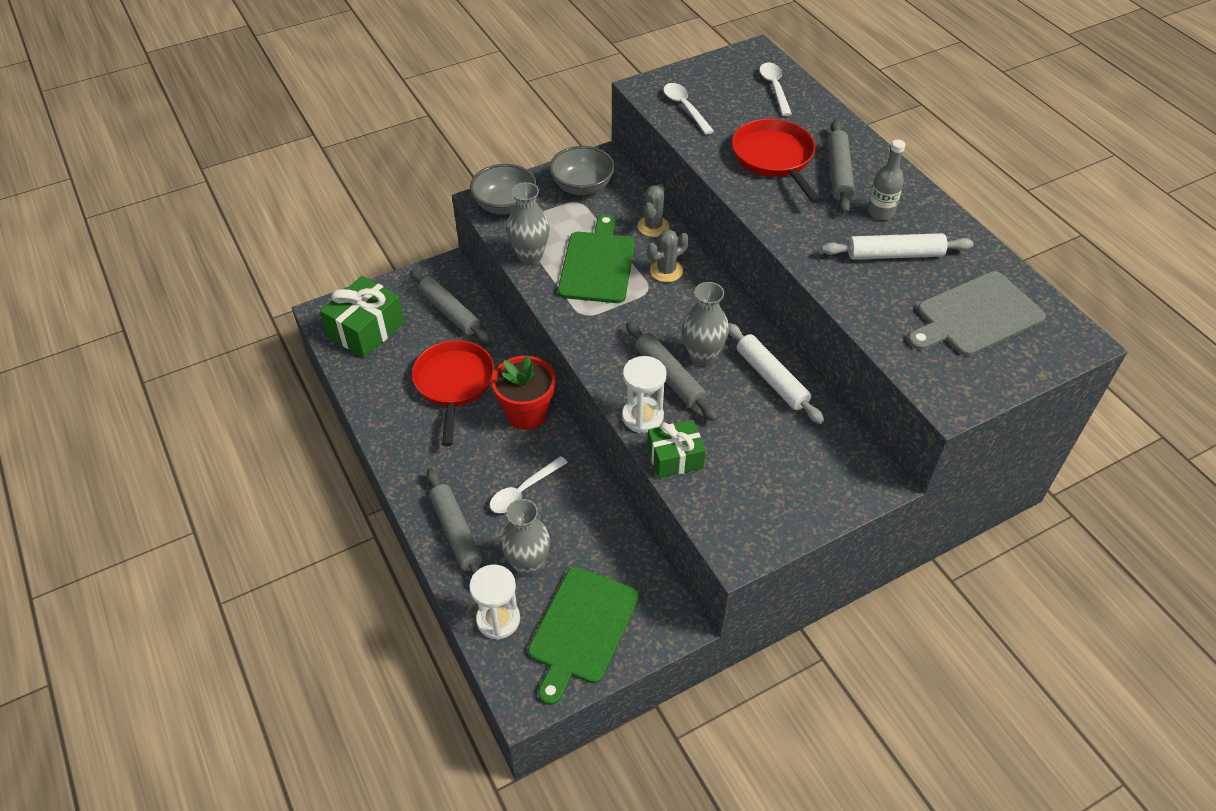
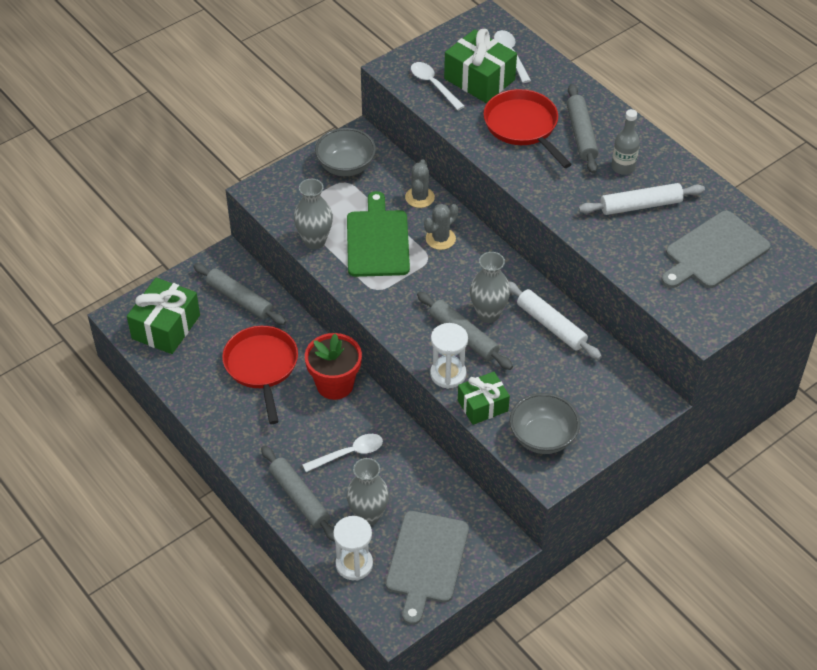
camera: 10 degrees left, 0 degrees up
grey bowl [470,164,537,215] -> grey bowl moved to [509,393,580,454]
white spoon [490,456,568,513] -> white spoon turned 150 degrees counterclockwise [302,434,383,472]
green cutting board [528,567,639,705] -> grey cutting board [386,511,469,625]
none -> green gift [444,29,517,103]

